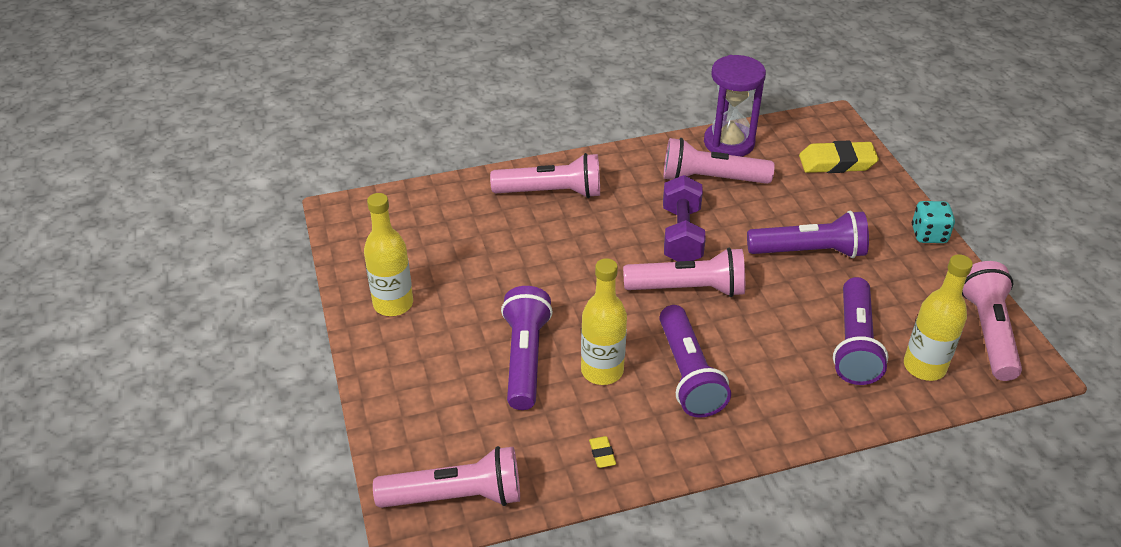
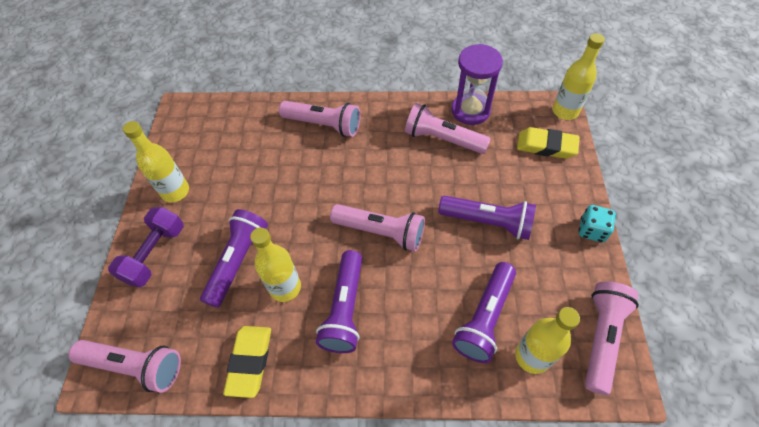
camera: 20 degrees right, 15 degrees up
yellow eraser [589,436,616,468] -> yellow eraser [223,326,271,398], size x2.29
purple dumbbell [663,175,706,261] -> purple dumbbell moved to [108,207,184,287]
none -> yellow bottle [553,33,605,120]

